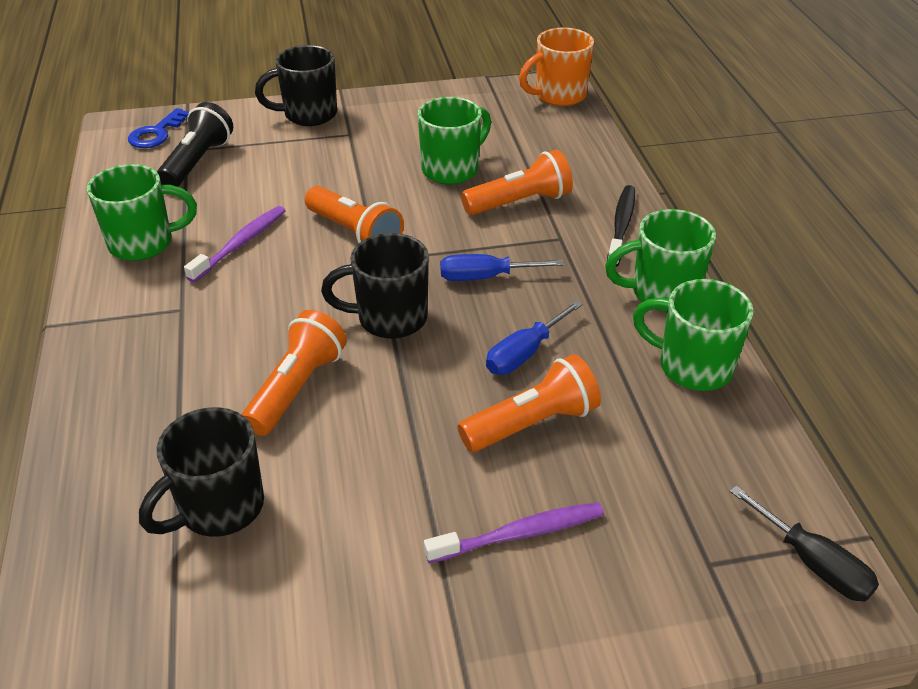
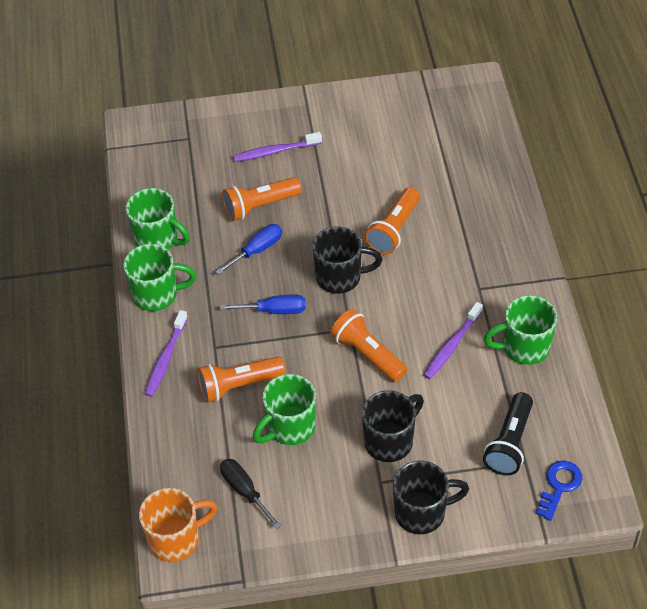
camera: 175 degrees left, 10 degrees up
black mug [139,407,264,537] -> black mug moved to [362,390,424,462]
black toothbrush [607,185,635,267] -> purple toothbrush [145,310,188,397]
black screwdriver [729,485,879,601] -> black screwdriver moved to [220,459,282,529]

